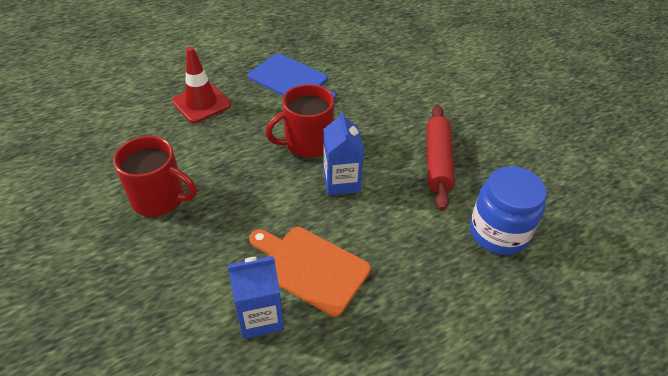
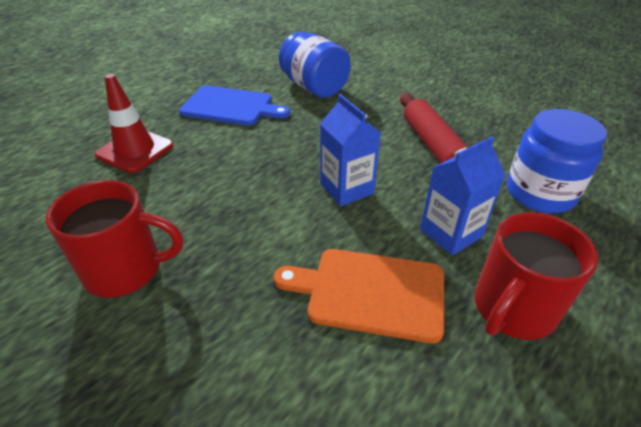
camera: 20 degrees left, 5 degrees down
blue carton [228,256,284,339] -> blue carton moved to [420,136,505,256]
red mug [265,84,334,158] -> red mug moved to [475,212,598,340]
none -> blue jar [279,32,351,98]

